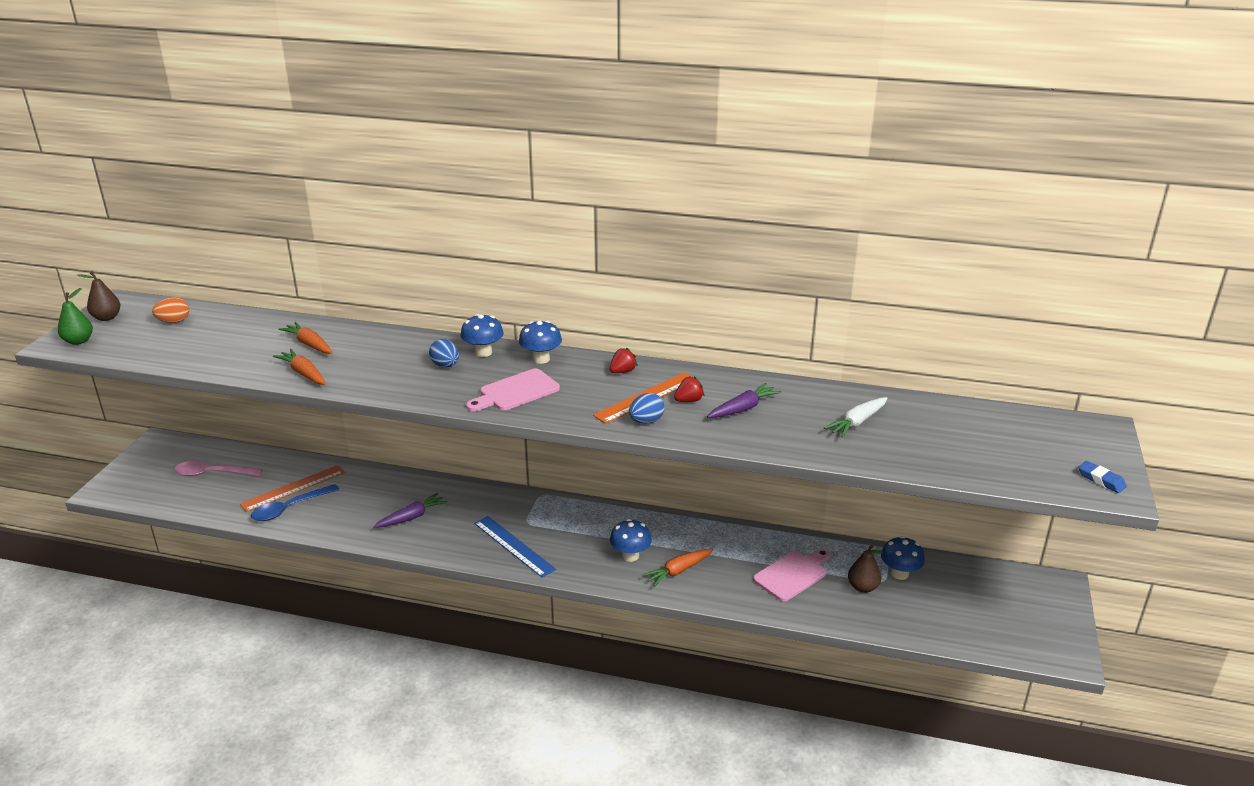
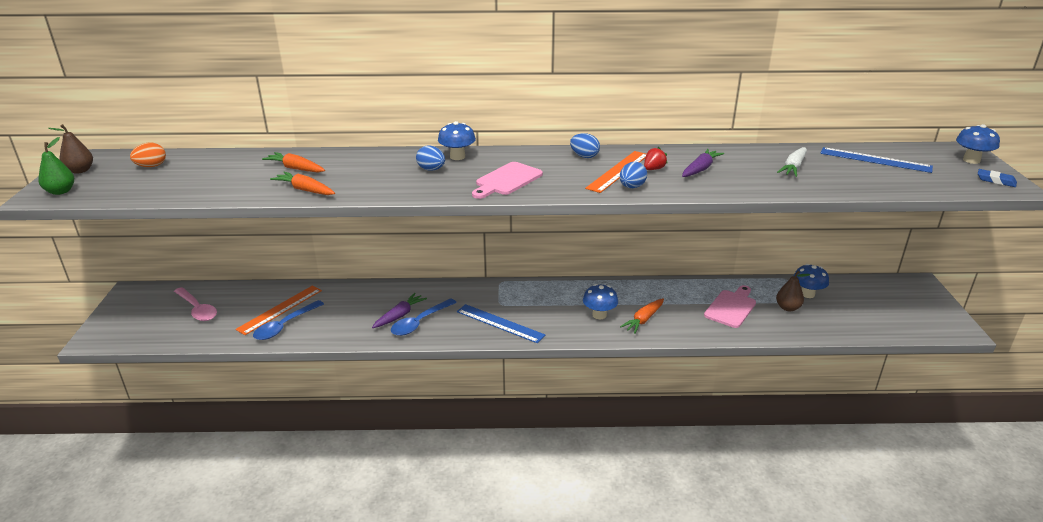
camera: 15 degrees left, 0 degrees up
pink spoon [174,461,263,476] -> pink spoon turned 120 degrees counterclockwise [174,287,217,321]
blue mushroom [519,321,562,364] -> blue mushroom moved to [956,124,1000,164]
red strawberry [610,347,638,373] -> blue egg [570,133,600,158]
none -> blue spoon [391,298,457,336]
none -> blue ruler [820,147,933,173]

